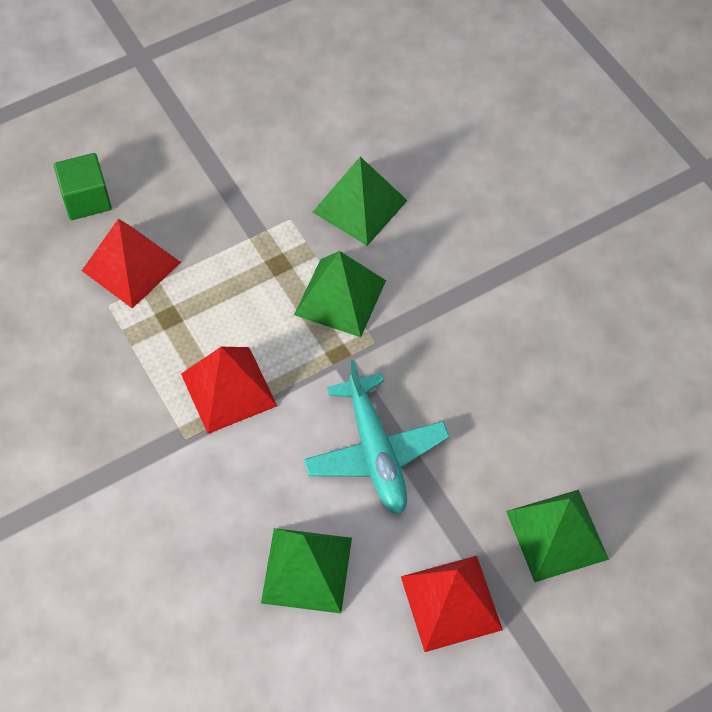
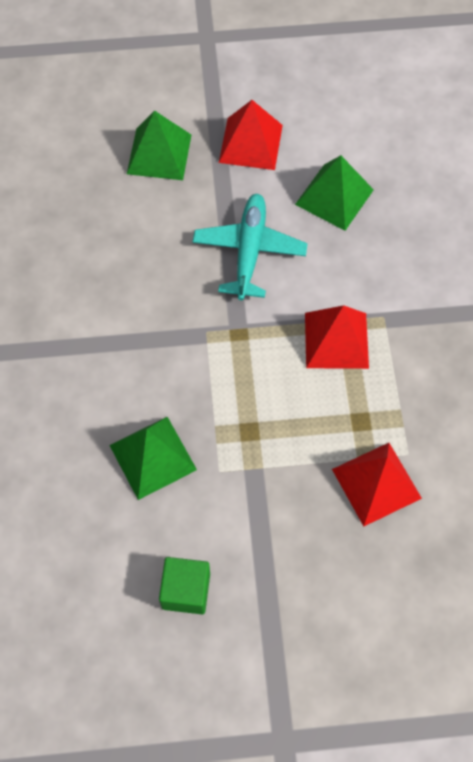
camera: 155 degrees left, 5 degrees up
green cube [54,153,112,220] -> green cube moved to [159,557,210,614]
green pyramid [294,251,386,337] -> none

